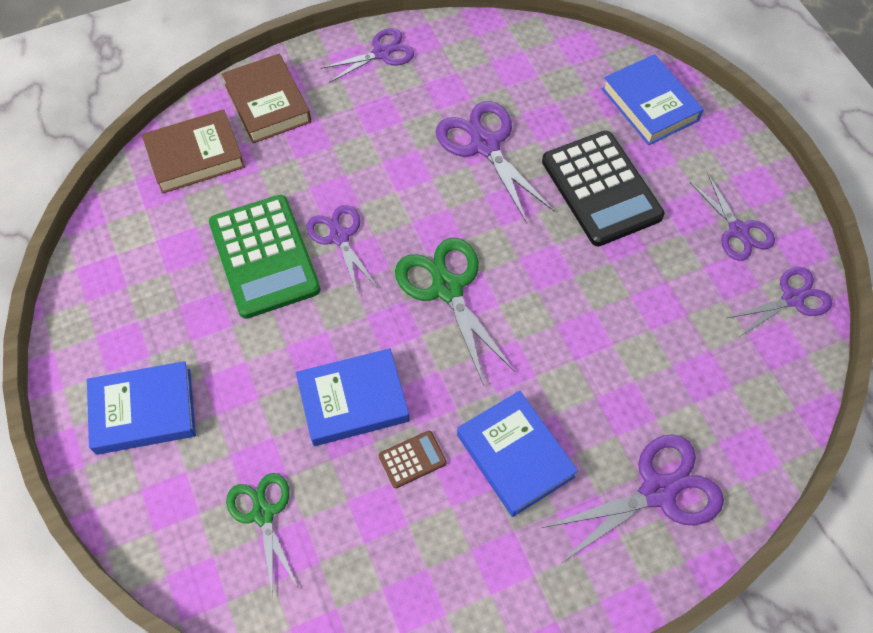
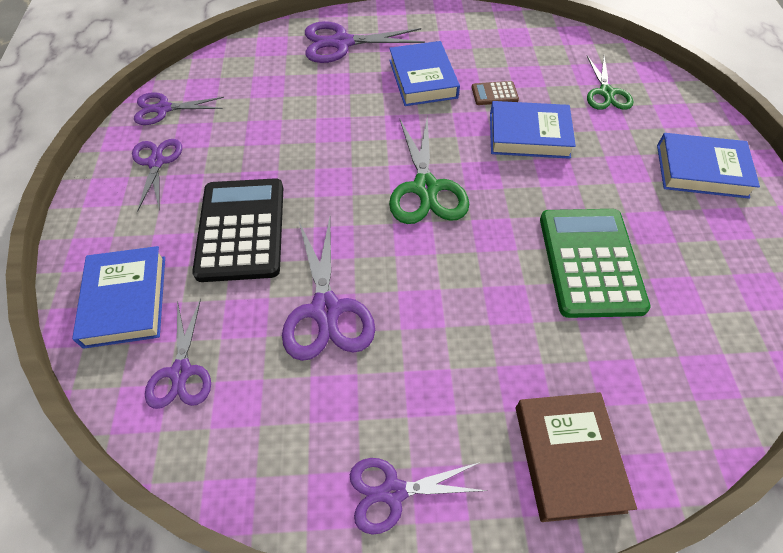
camera: 160 degrees left, 5 degrees down
brown book [142,109,245,194] -> none
purple scissors [306,205,378,294] -> purple scissors moved to [145,298,211,409]

